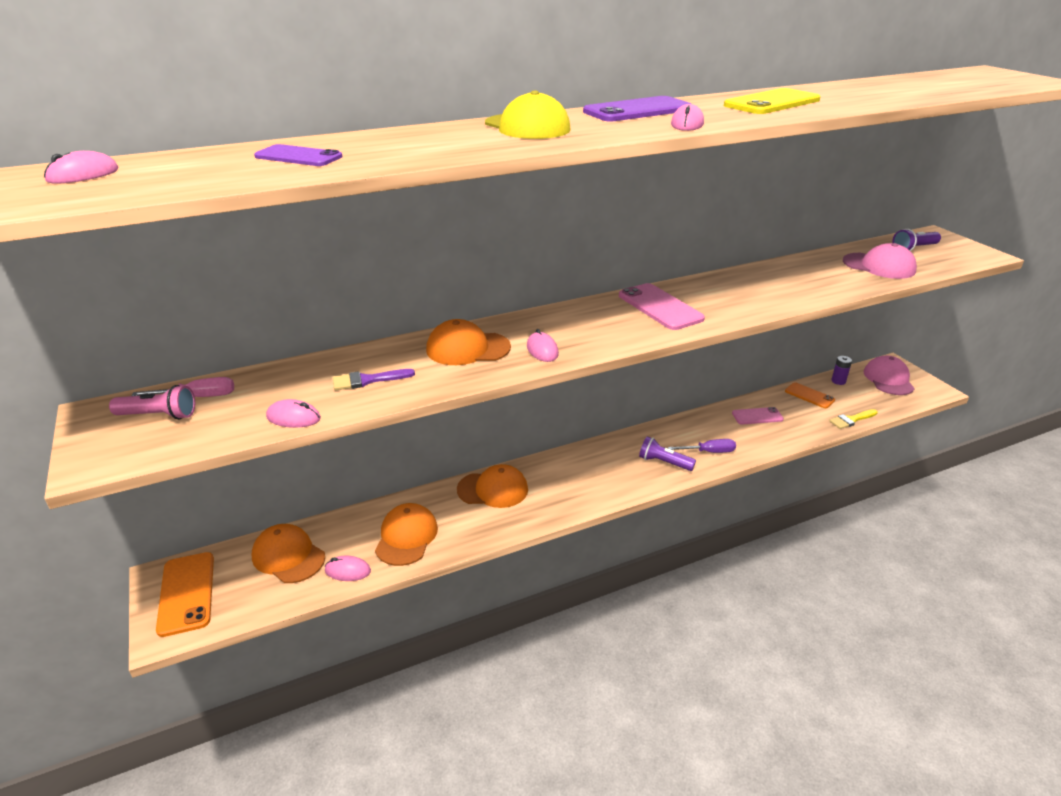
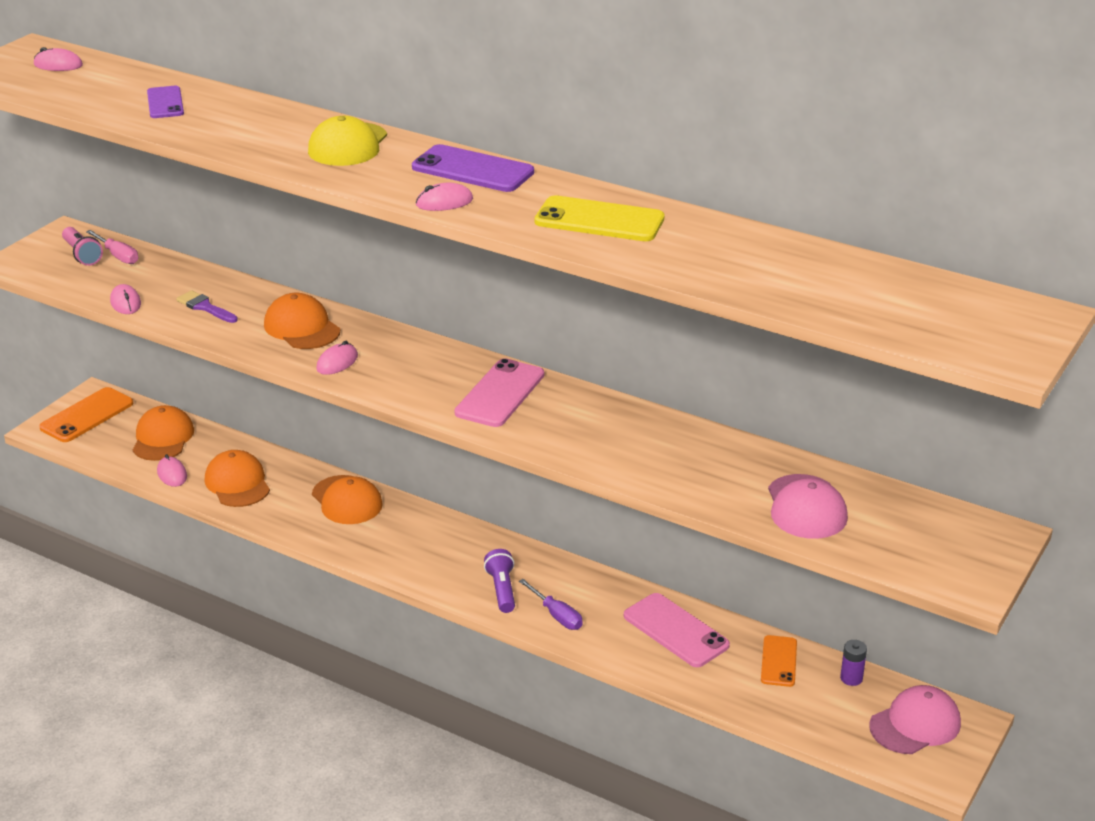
camera: 55 degrees right, 0 degrees up
orange cap [375,503,438,566] -> orange cap turned 90 degrees counterclockwise [205,450,270,507]
pink phone [732,407,784,425] -> pink phone [624,593,730,667], size x1.57
yellow brush [829,409,878,429] -> none
purple flashlight [892,229,941,251] -> none

